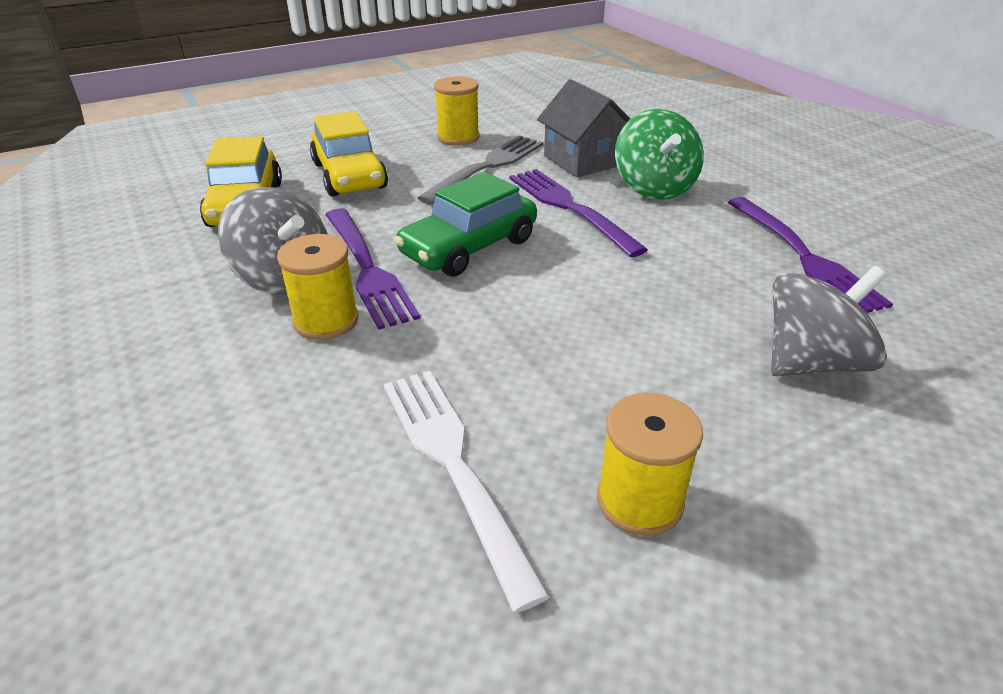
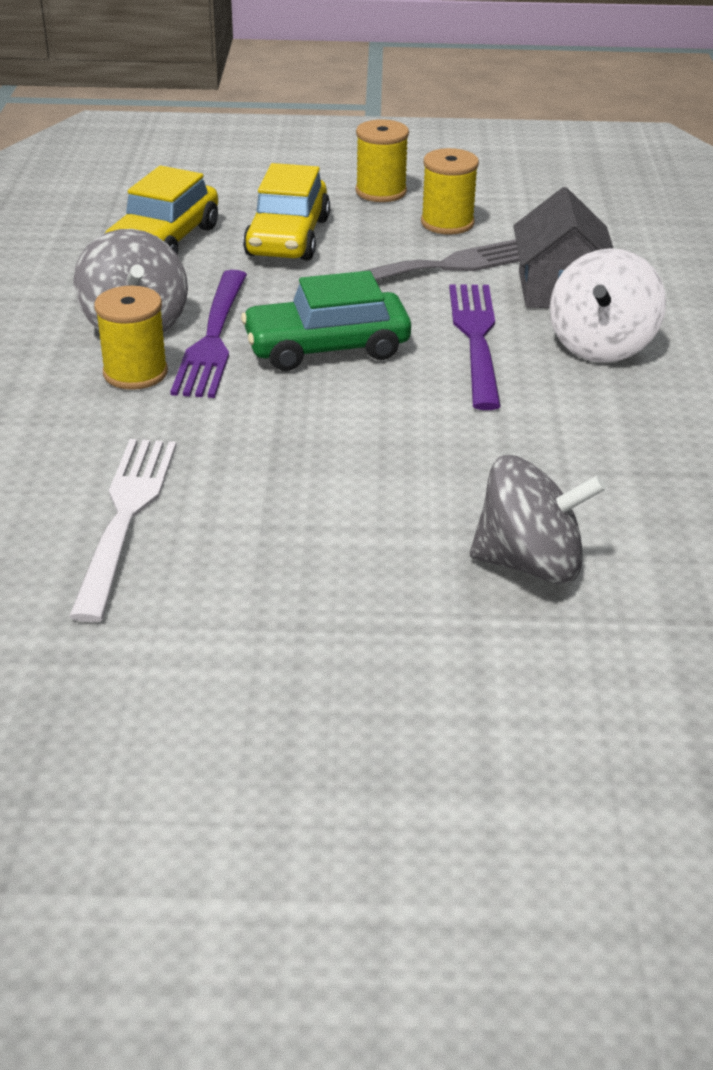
camera: 30 degrees right, 0 degrees up
yellow spool [597,393,703,536] -> yellow spool moved to [355,119,409,202]
green spinning top [615,109,704,200] -> white spinning top [549,248,666,363]
purple fork [728,197,893,313] -> none

